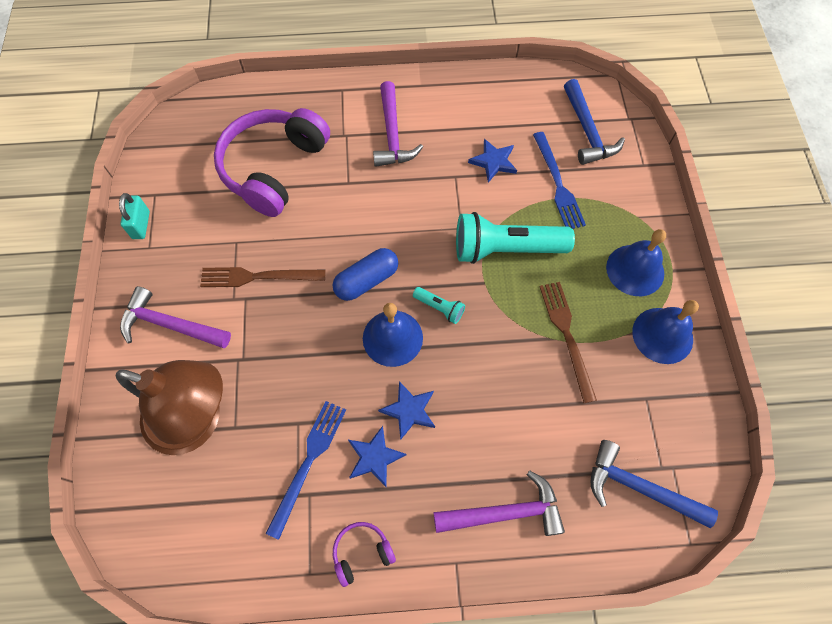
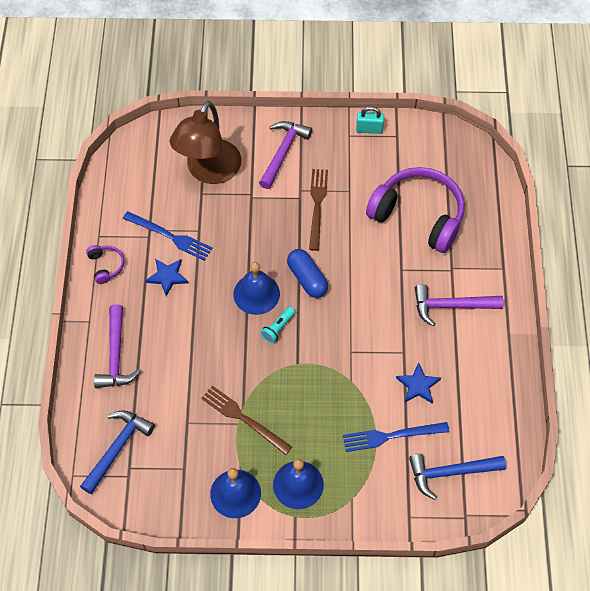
camera: 95 degrees right, 5 degrees down
blue star [378,381,435,440] -> none
turquoise flashlight [456,212,575,264] -> none
brown fork [539,282,597,403] -> brown fork turned 135 degrees counterclockwise [201,385,292,455]

